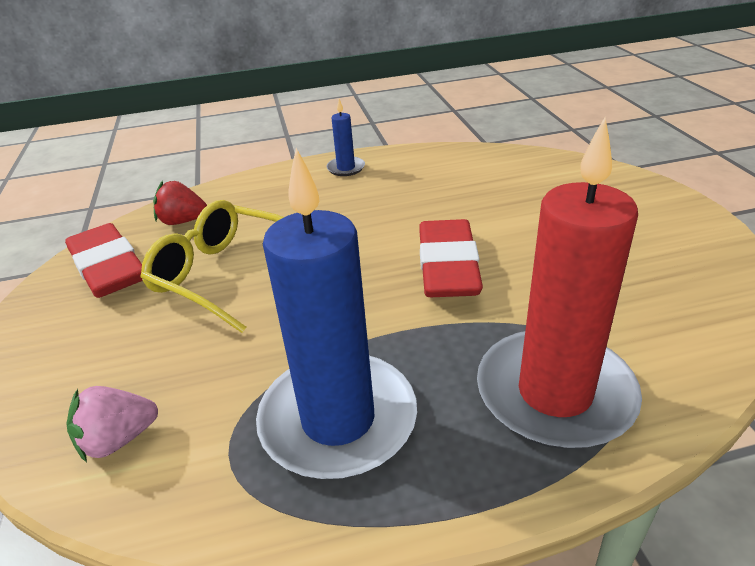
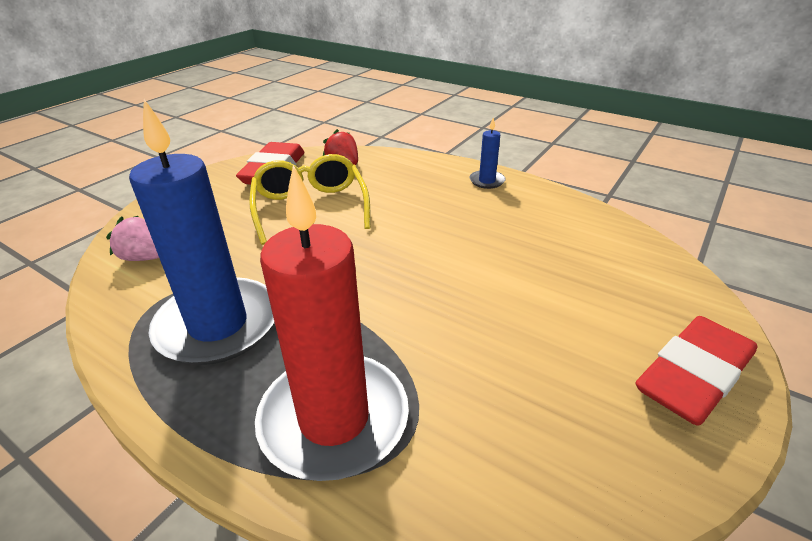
camera: 45 degrees right, 0 degrees up
red eraser [419,219,483,297] -> red eraser moved to [635,316,757,426]

